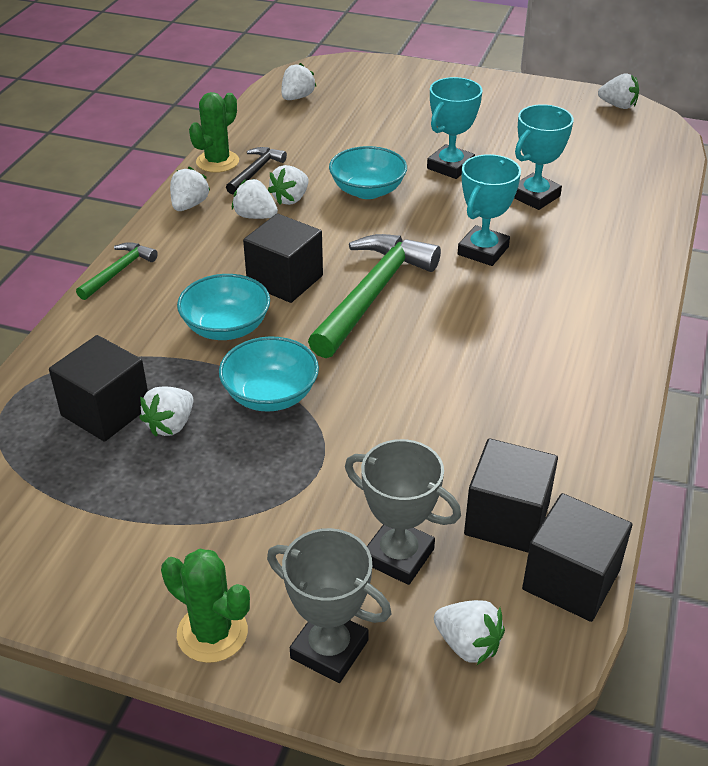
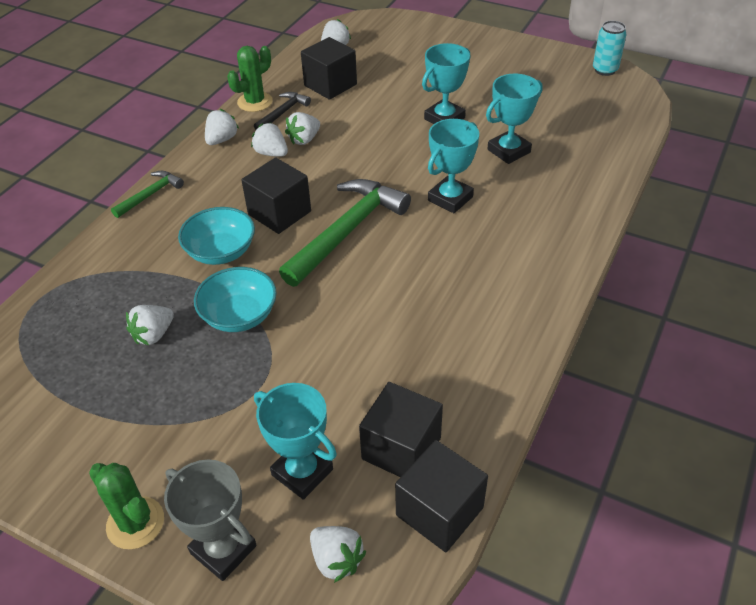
camera: 10 degrees right, 5 degrees up
black cube [49,335,148,442] -> black cube moved to [301,37,357,100]
turquoise bowl [329,146,407,199] -> none
grey trophy [345,439,461,585] -> turquoise trophy [254,383,337,500]
white strawberry [598,73,639,109] -> turquoise can [593,21,626,76]

